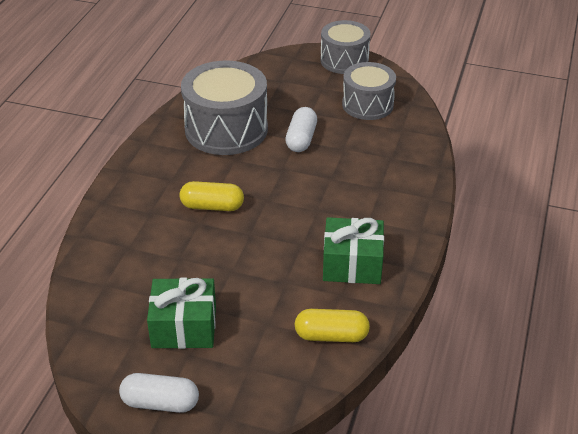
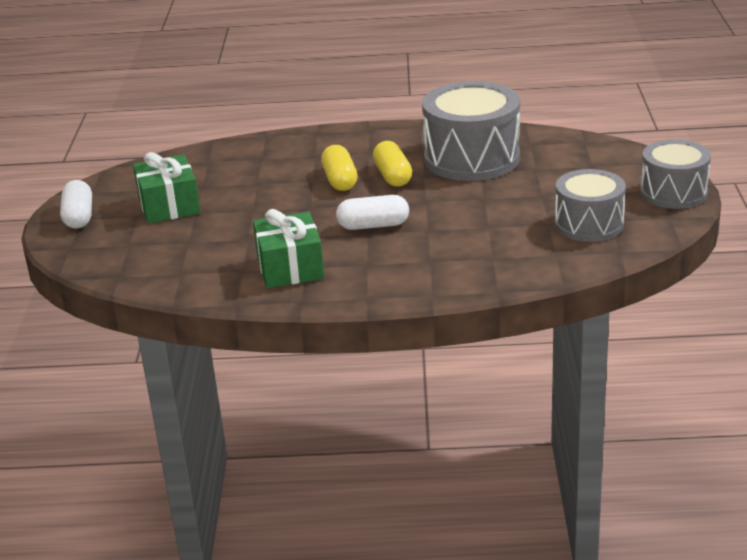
camera: 75 degrees right, 10 degrees down
white capsule [285,107,317,152] -> white capsule moved to [336,195,409,230]
yellow capsule [295,309,370,342] -> yellow capsule moved to [373,141,412,187]

